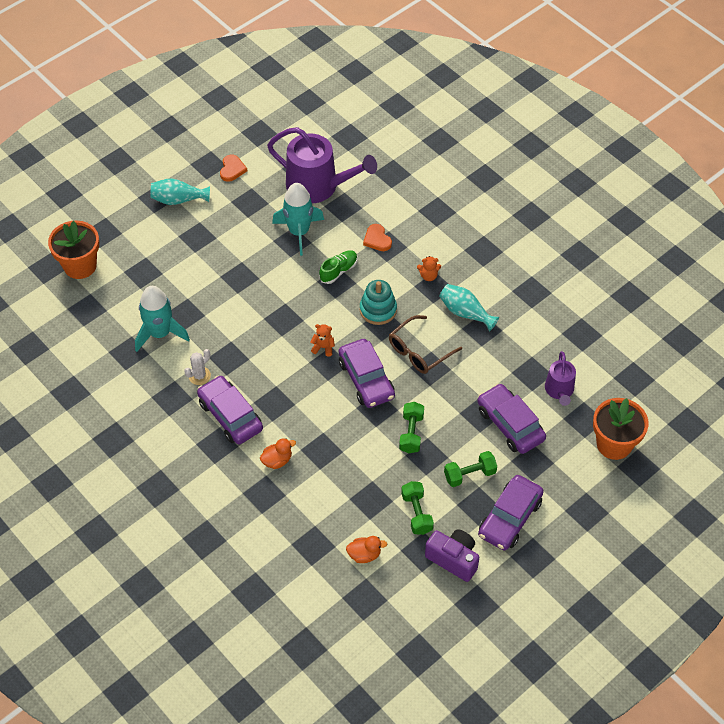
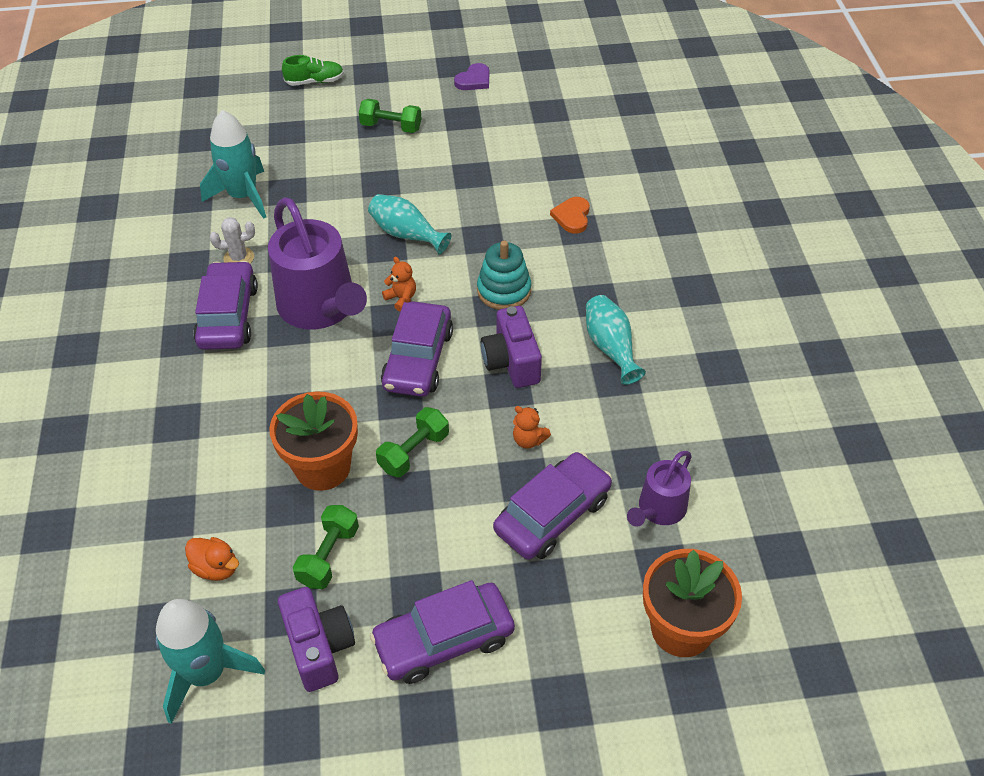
camera: 35 degrees right, 5 degrees down
orange flower pot [48,221,99,279] -> orange flower pot moved to [270,391,358,491]
turquoise vase [150,179,210,205] -> turquoise vase moved to [368,194,451,254]
orange heart [220,154,247,182] -> purple heart [454,63,489,90]
orange duck [260,438,296,469] -> none
purple watering can [267,127,377,203] -> purple watering can moved to [268,197,367,329]
turquoise rocket [272,183,324,256] -> turquoise rocket moved to [156,599,265,724]
green shoe [319,250,357,284] -> green shoe moved to [282,55,344,86]
brown glasses [389,315,462,374] -> purple camera [481,306,542,388]
orange teddy bear [417,256,441,281] -> orange teddy bear moved to [513,406,551,449]
green dumbbell [444,451,497,487] -> green dumbbell moved to [359,99,422,133]
purple car [477,383,546,454] -> purple car turned 45 degrees clockwise [493,452,612,560]

